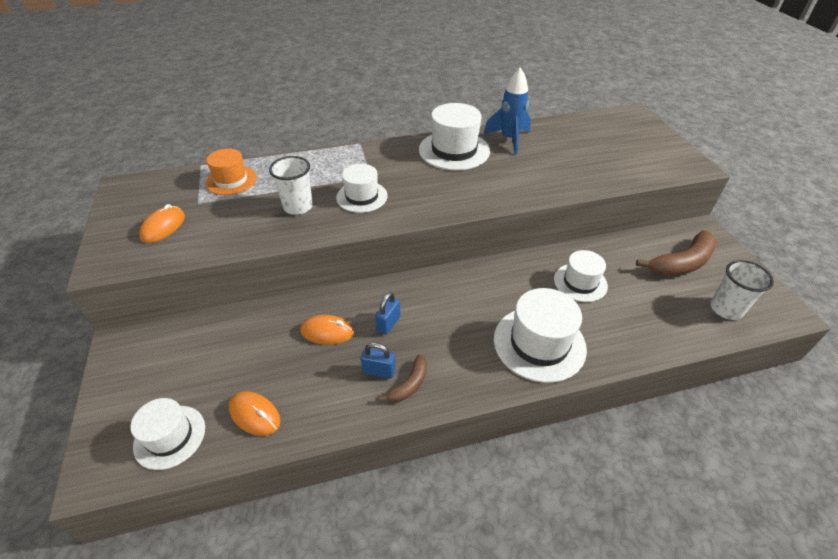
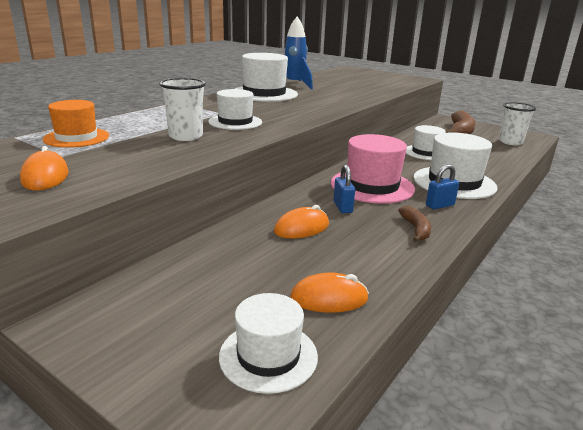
camera: 40 degrees left, 20 degrees down
blue padlock [361,342,395,379] -> blue padlock moved to [426,164,459,209]
none -> pink hat [331,134,415,204]

